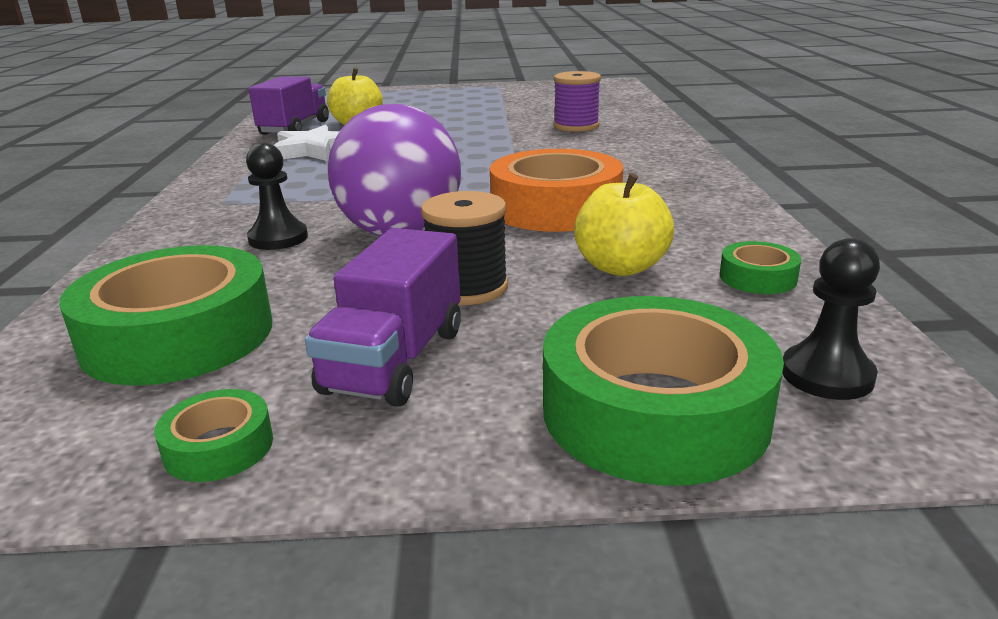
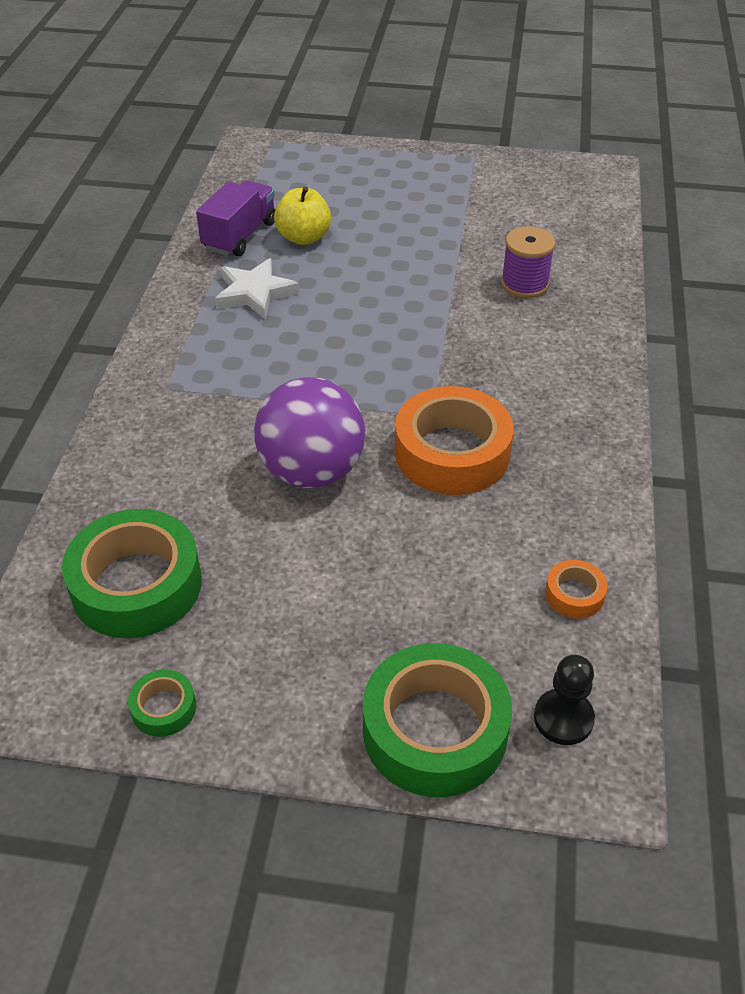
camera: 10 degrees right, 20 degrees up
black pawn [246,143,308,250] -> none
purple truck [305,228,461,406] -> none
black spool [421,191,508,305] -> none
yellow apple [574,173,674,276] -> none
green tape [720,241,801,294] -> orange tape [545,560,608,618]

